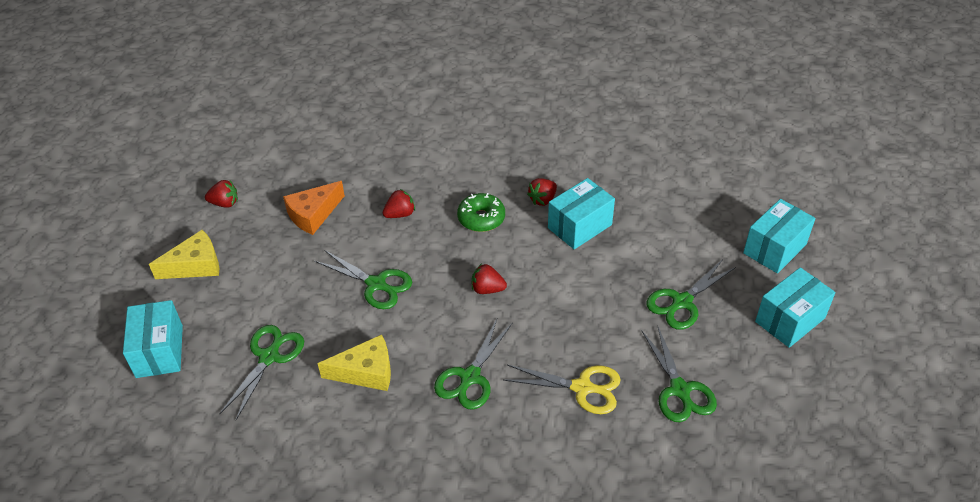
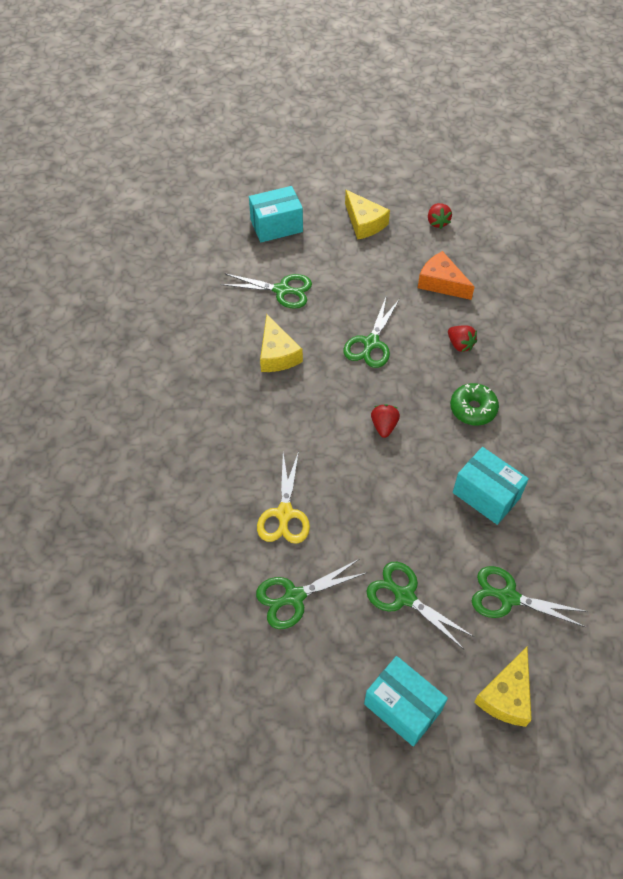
camera: 80 degrees right, 10 degrees up
green scissors [434,317,513,410] -> green scissors moved to [472,566,588,627]
red strawberry [527,178,557,206] -> none
turquoise box [743,199,815,273] -> yellow cheese [474,647,532,727]

